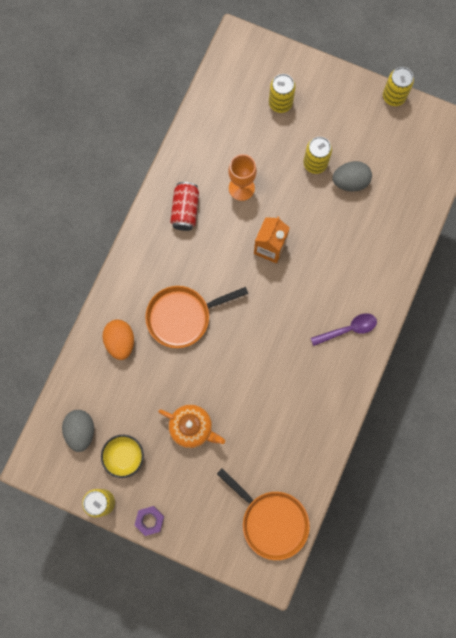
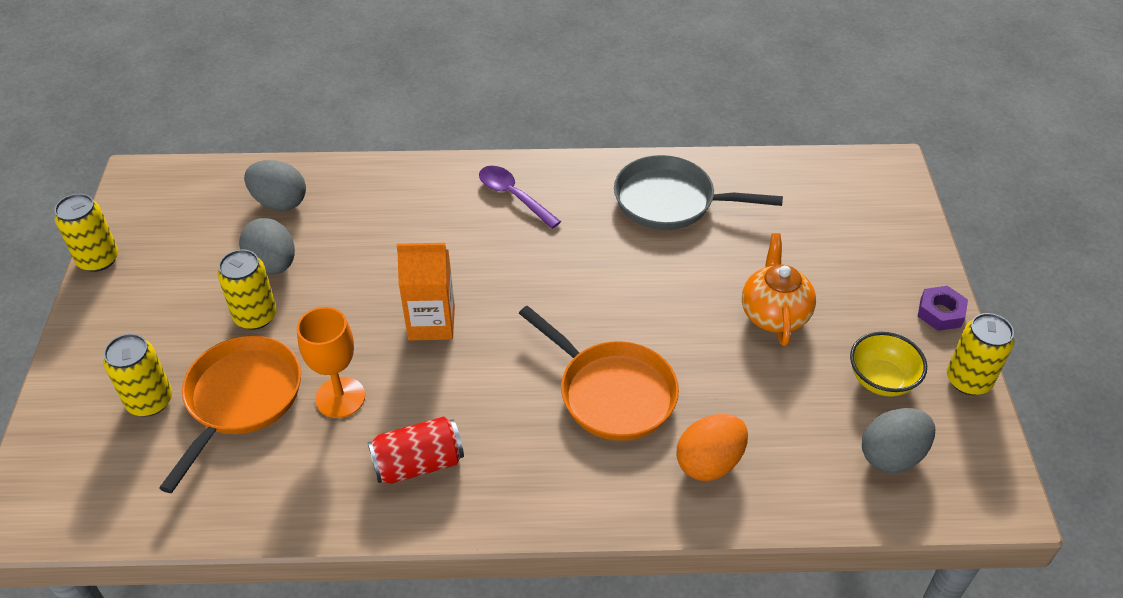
camera: 115 degrees left, 30 degrees down
orange pan [217,468,310,560] -> orange pan moved to [159,336,301,493]
none -> grey egg [244,160,306,211]
none -> grey pan [614,155,783,230]

